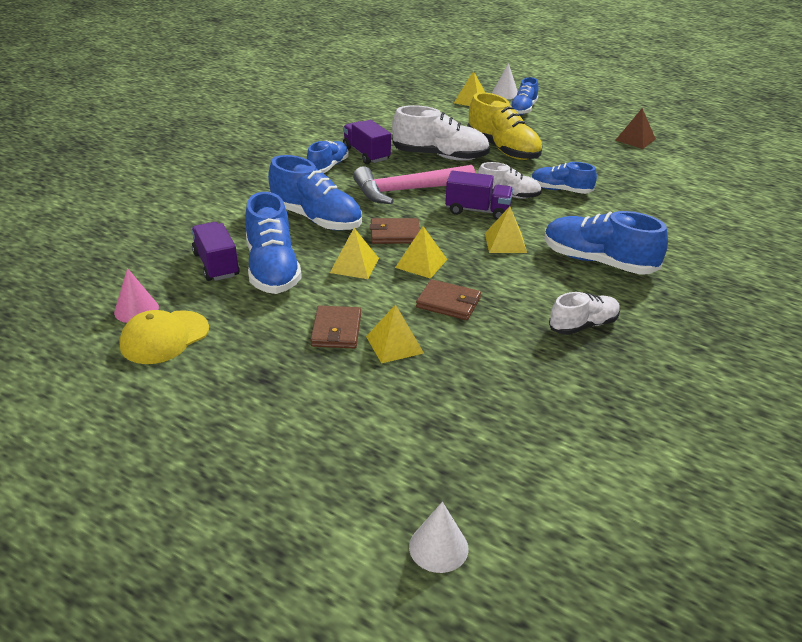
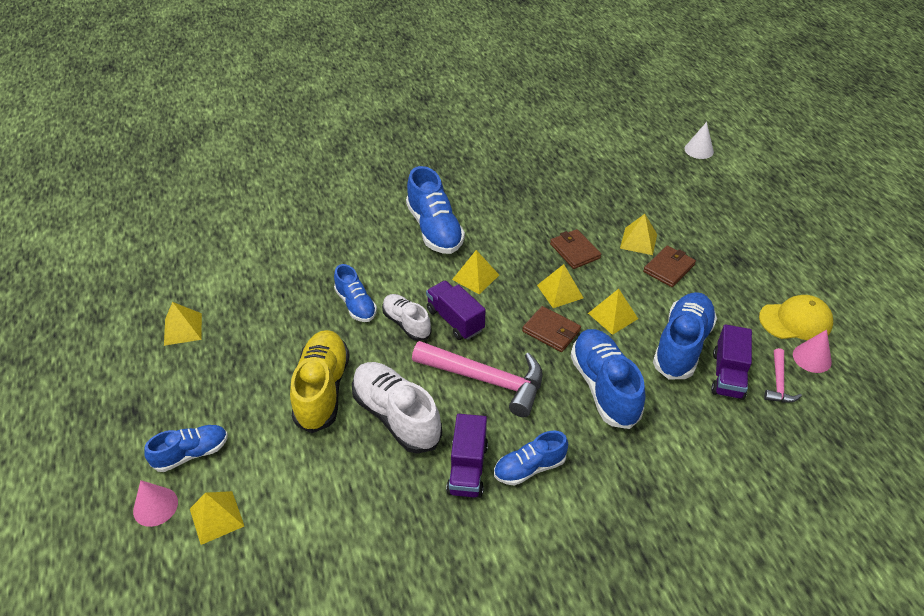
camera: 140 degrees left, 10 degrees up
white cone [492,63,518,99] -> pink cone [133,480,178,527]
white shoe [549,292,620,335] -> none
brown pyramid [615,108,656,149] -> yellow pyramid [164,302,202,346]
none -> pink hammer [764,348,802,403]

